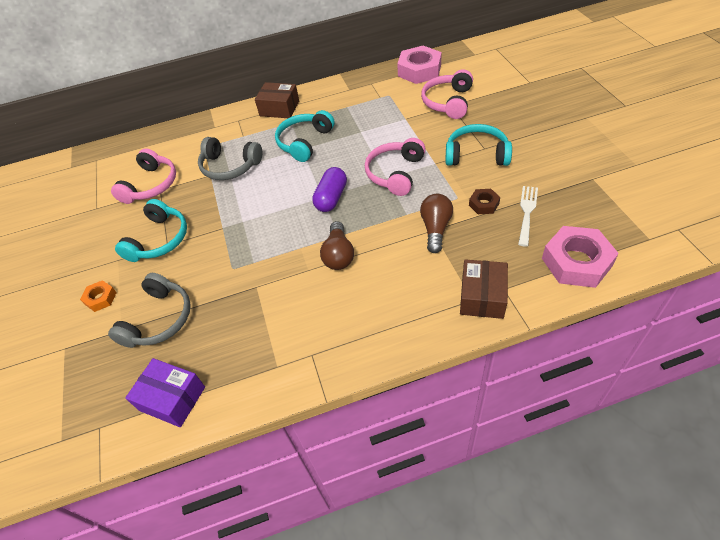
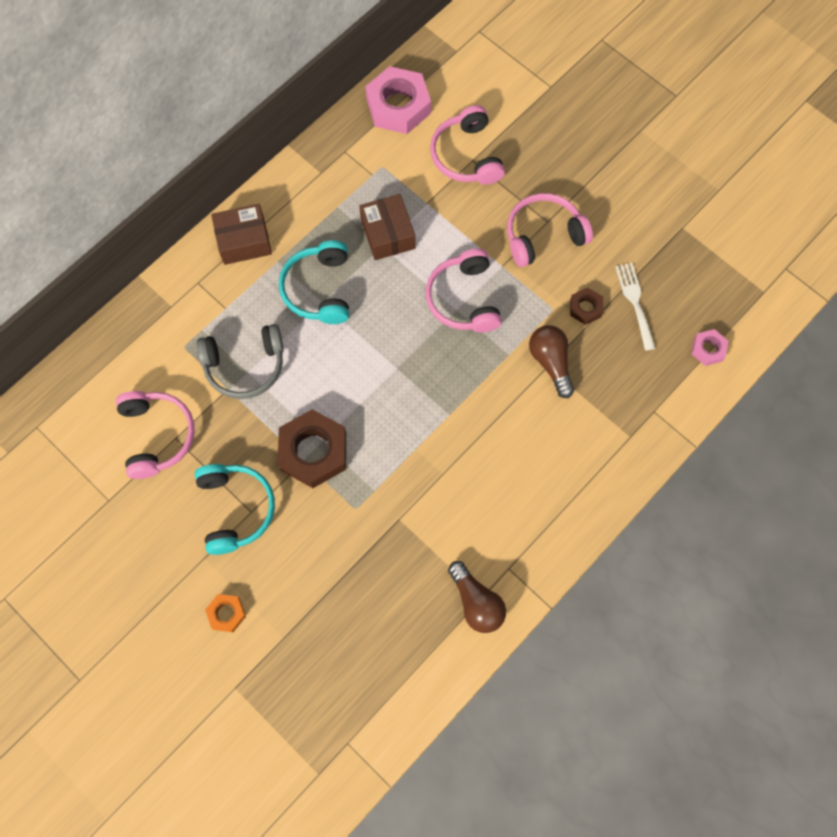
camera: 35 degrees left, 20 degrees up
grey headphones [108,273,191,348] -> none
purple box [125,358,205,427] -> none
purple capsule [312,167,347,212] -> none
brown light bulb [320,221,354,270] -> brown light bulb moved to [448,561,506,633]
turquoise headphones [445,124,512,166] -> pink headphones [507,193,593,267]
brown box [460,259,508,319] -> brown box moved to [359,194,415,260]
pink nut [542,226,619,288] -> pink nut [691,329,729,366], size x0.50
none -> brown nut [278,409,346,488]

